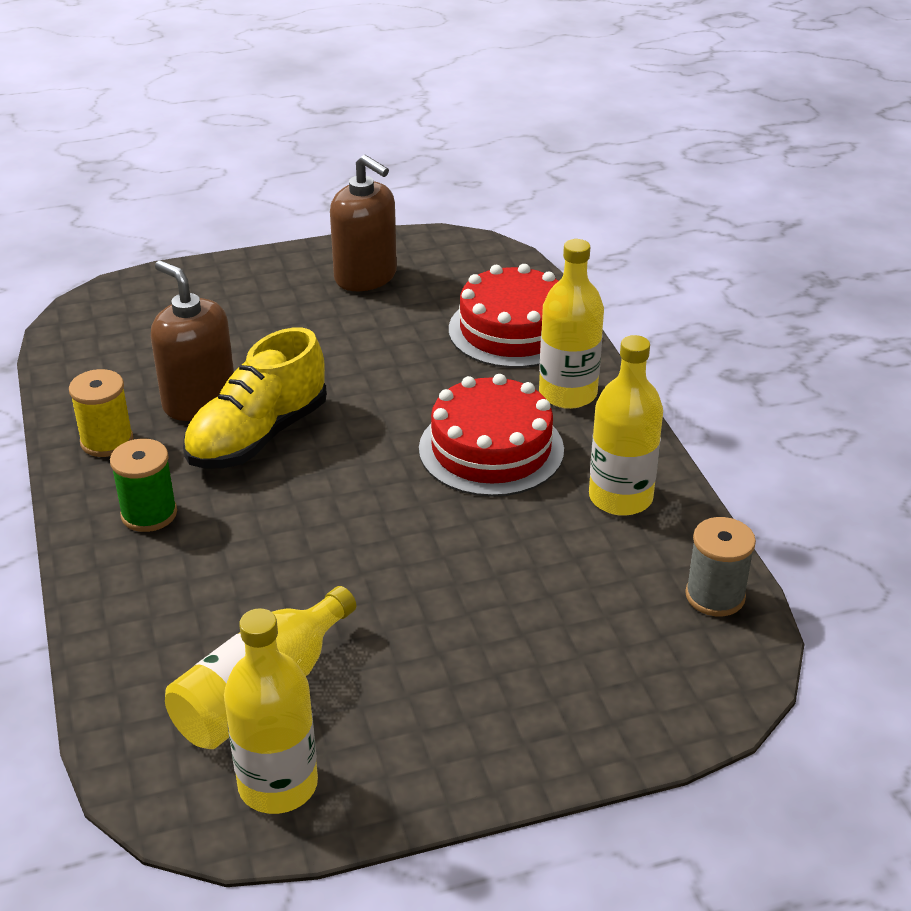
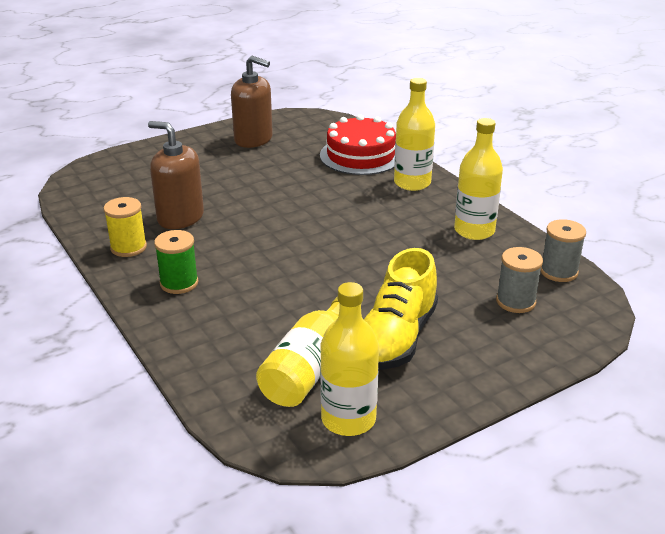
camera: 15 degrees left, 5 degrees down
yellow shoe [183,327,327,468] -> yellow shoe moved to [363,248,438,370]
red cake [419,374,564,497] -> none
none -> grey spool [496,247,543,313]

